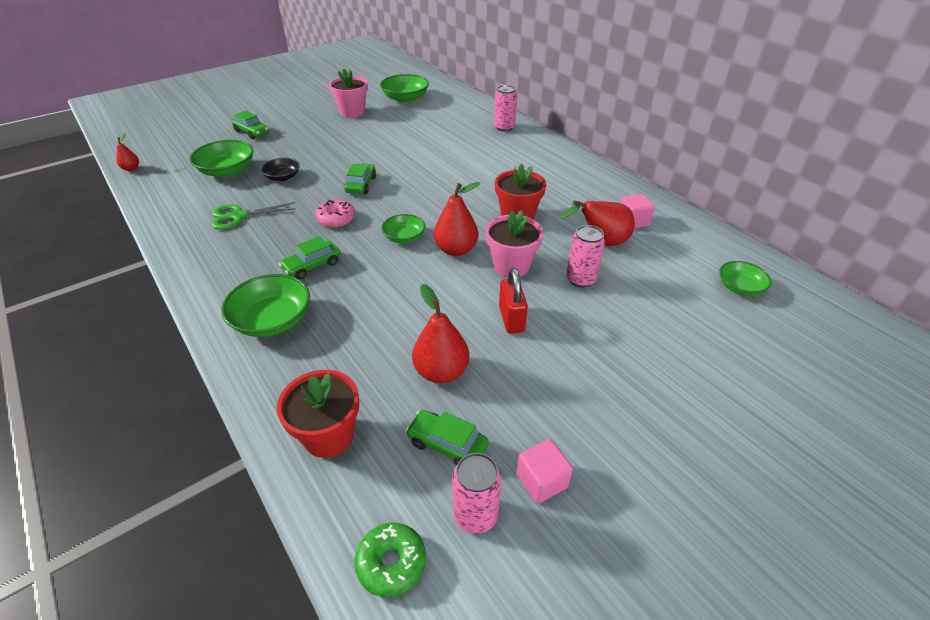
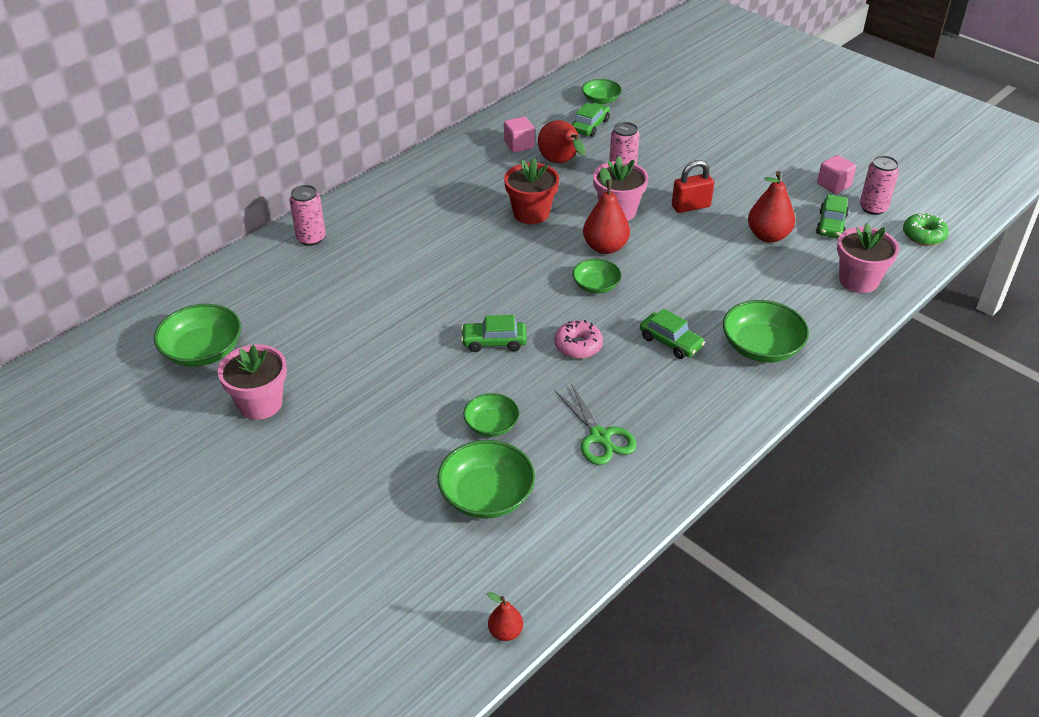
camera: 100 degrees left, 0 degrees up
green car [232,111,269,139] -> green car moved to [572,103,610,137]
black bowl [261,158,300,181] -> green bowl [463,393,519,437]
red flower pot [277,370,359,458] -> pink flower pot [837,223,899,293]

